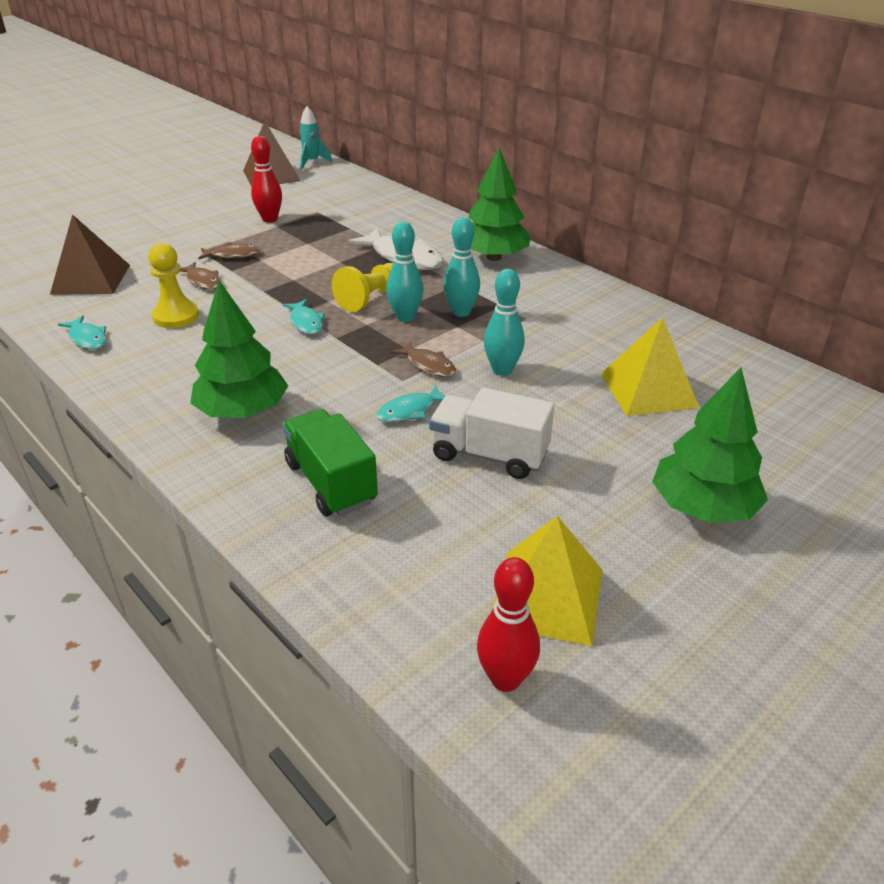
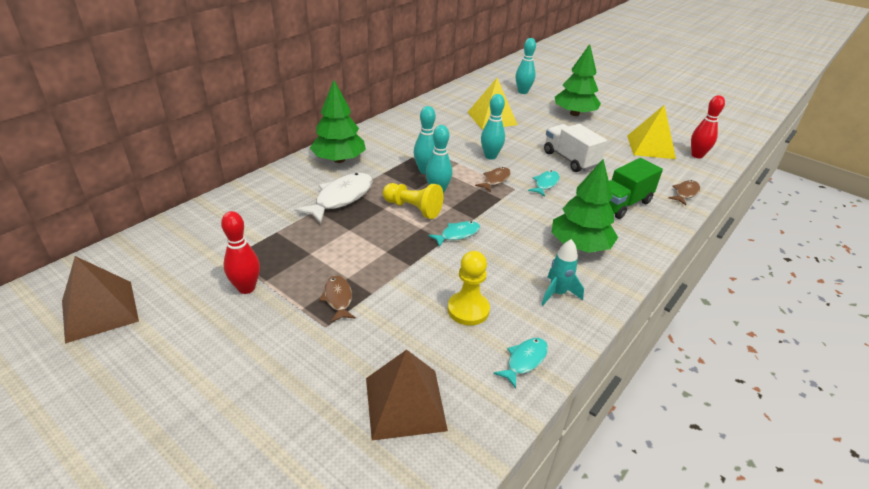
camera: 100 degrees left, 0 degrees up
brown fish [181,262,221,289] -> brown fish moved to [668,180,700,205]
turquoise rocket [299,106,332,169] -> turquoise rocket moved to [541,239,584,305]
turquoise fish [376,385,446,422] -> turquoise fish turned 105 degrees counterclockwise [528,170,560,197]
white truck [429,387,554,479] -> white truck turned 135 degrees clockwise [544,124,607,172]
none -> turquoise bowling pin [516,38,536,94]

